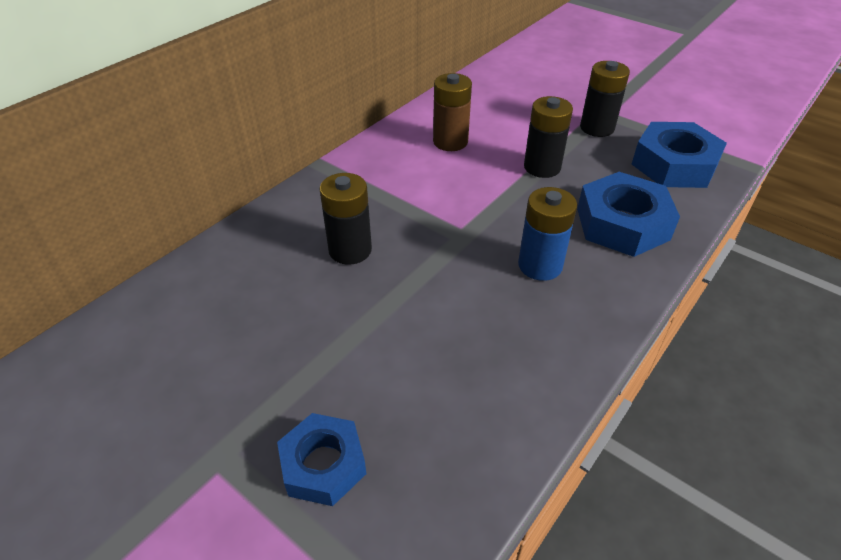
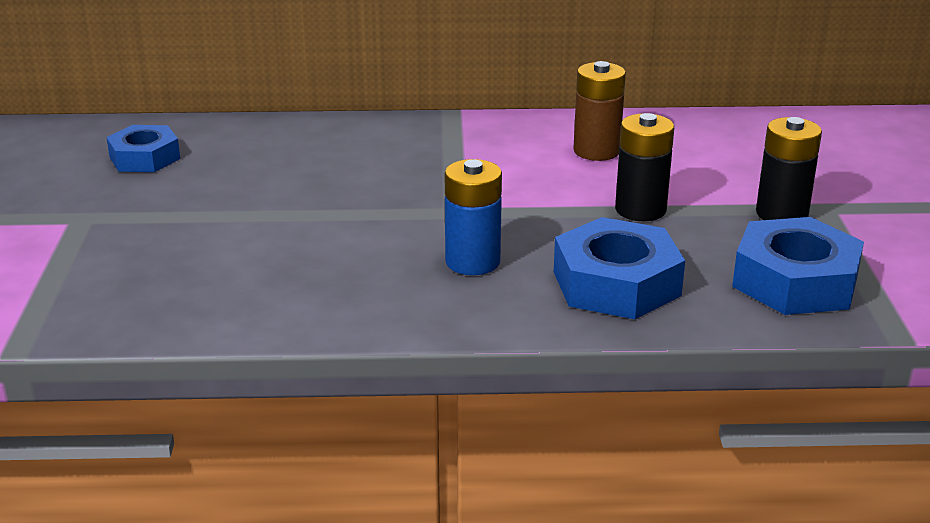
camera: 50 degrees right, 15 degrees down
blue nut [277,413,366,506] -> blue nut moved to [106,125,180,172]
black battery [319,173,372,265] -> none

